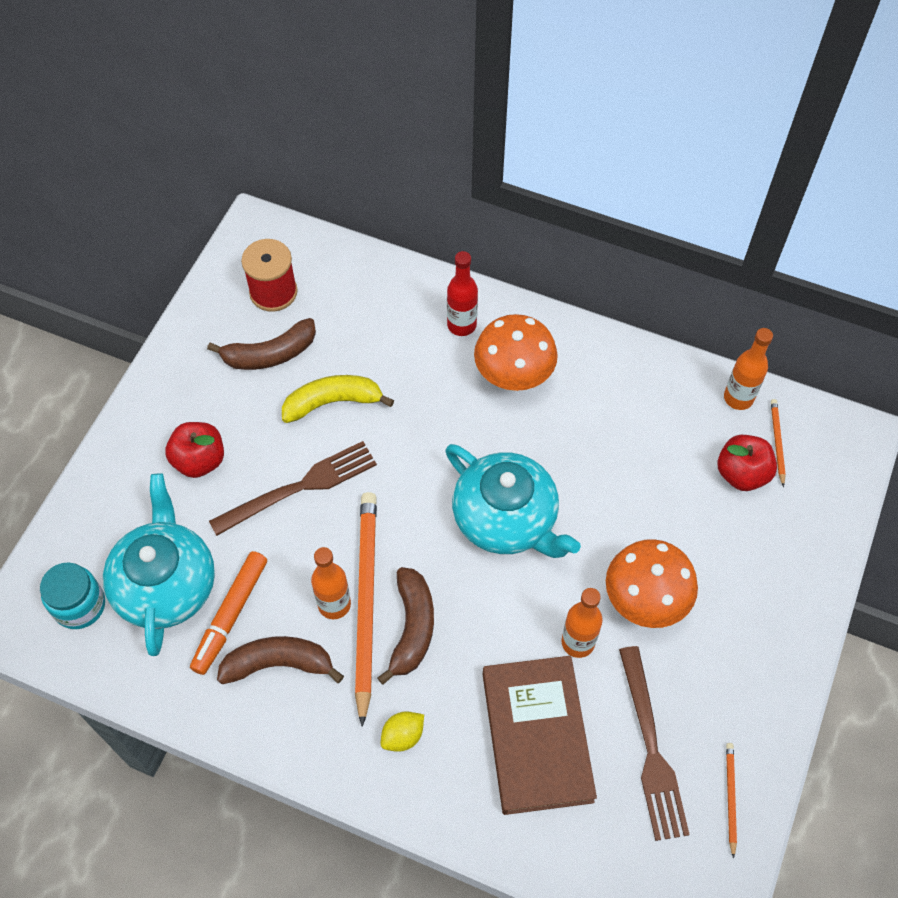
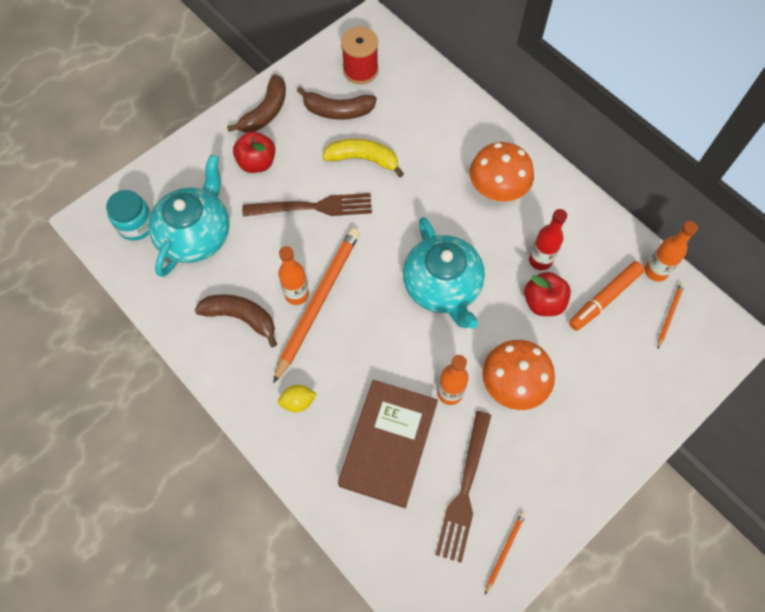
camera: 25 degrees right, 5 degrees up
orange marker [190,551,267,675] -> orange marker moved to [569,261,644,331]
brown banana [377,567,434,685] -> brown banana moved to [227,74,286,133]
red bottle [447,251,478,336] -> red bottle moved to [529,209,567,270]
red apple [718,435,777,491] -> red apple moved to [524,272,571,316]

